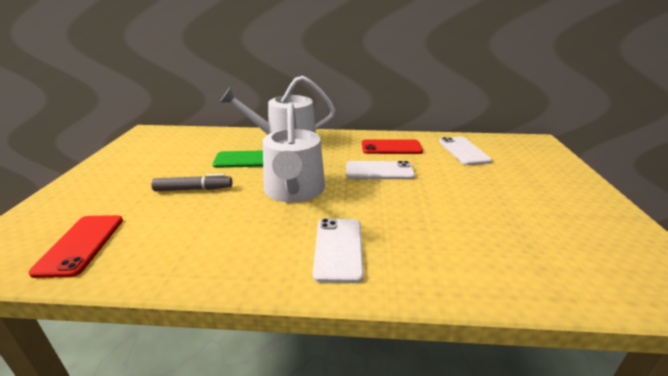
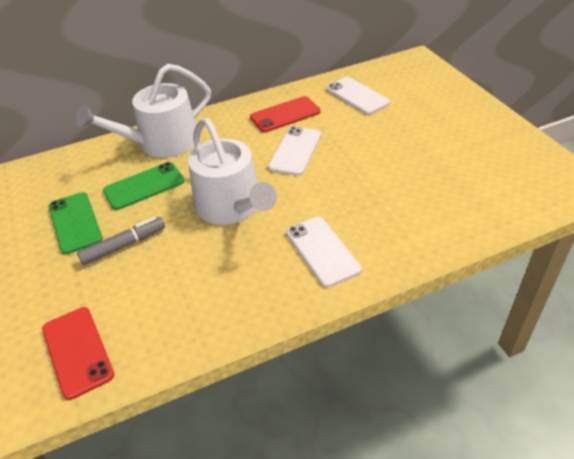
camera: 25 degrees left, 15 degrees up
white phone [346,161,415,179] -> white phone turned 45 degrees counterclockwise [268,126,321,176]
none -> green phone [49,192,103,254]

